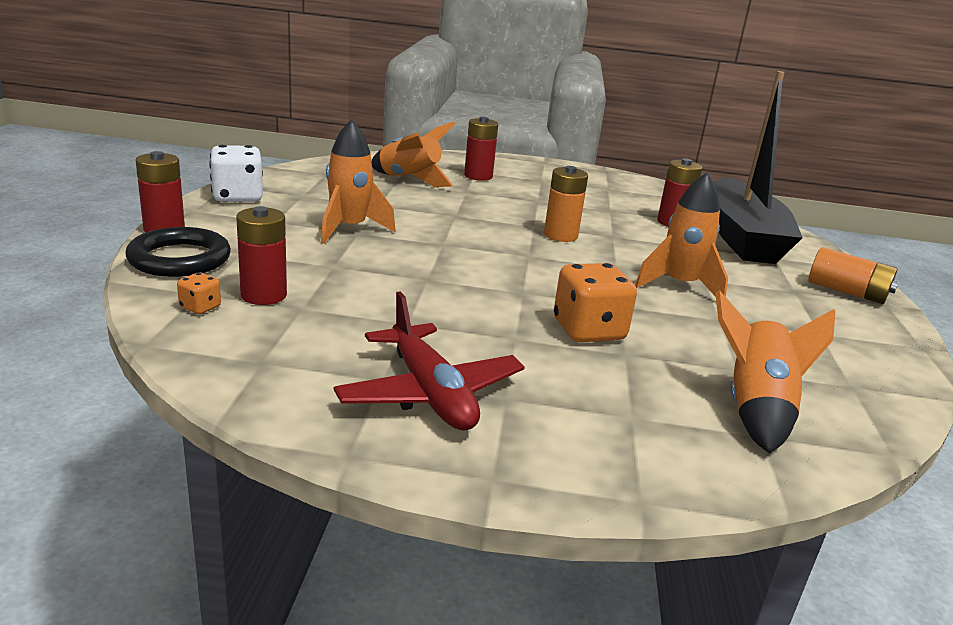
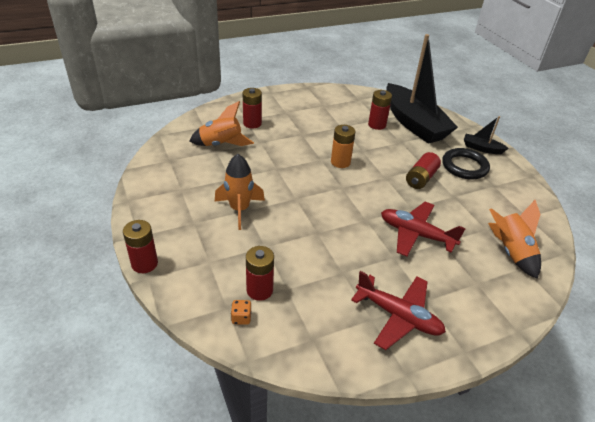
camera: 30 degrees left, 15 degrees up
black ring [125,227,231,277] -> black ring moved to [442,148,490,180]
white dice [209,145,263,202] -> none
orange dice [554,263,637,342] -> red plane [381,202,466,257]
orange rocket [635,173,728,297] -> red battery [406,152,441,189]
orange battery [808,247,899,304] -> black boat [464,116,509,154]

